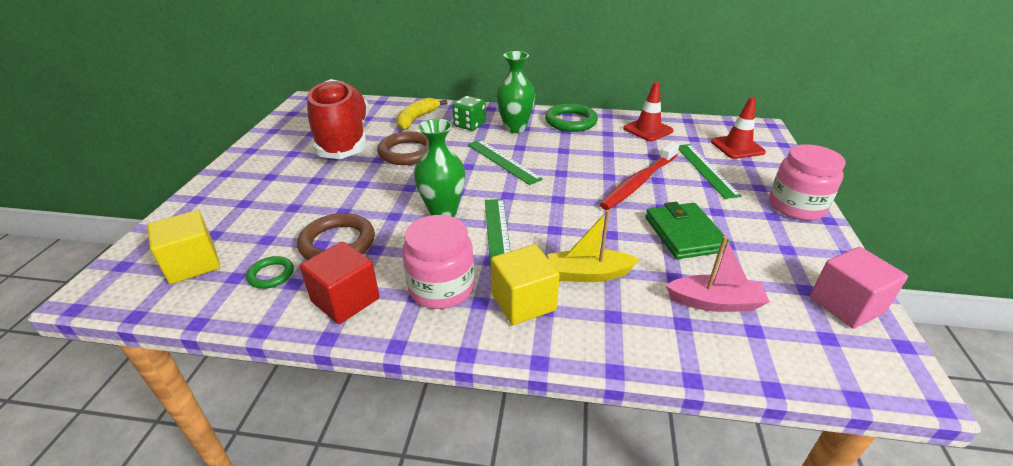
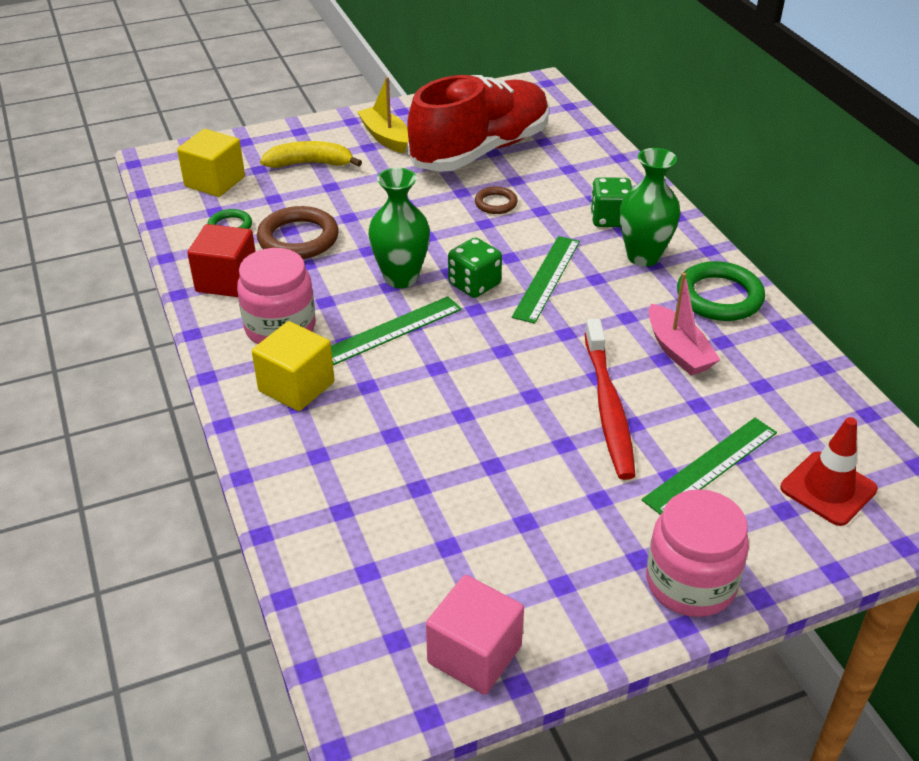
camera: 60 degrees right, 5 degrees up
brown ring [377,131,429,165] -> brown ring [475,187,518,214], size x0.55
yellow banana [397,98,447,130] -> yellow banana moved to [260,141,362,168]
yellow boat [548,210,640,282] -> yellow boat moved to [357,77,409,153]
red toothbrush [599,142,680,210] -> red toothbrush turned 105 degrees counterclockwise [585,319,636,480]
red traffic cone [623,82,674,141] -> none
green wallet [645,202,731,259] -> none
pink boat [666,236,770,312] -> pink boat moved to [648,273,720,376]
none -> green dice [448,237,502,298]

